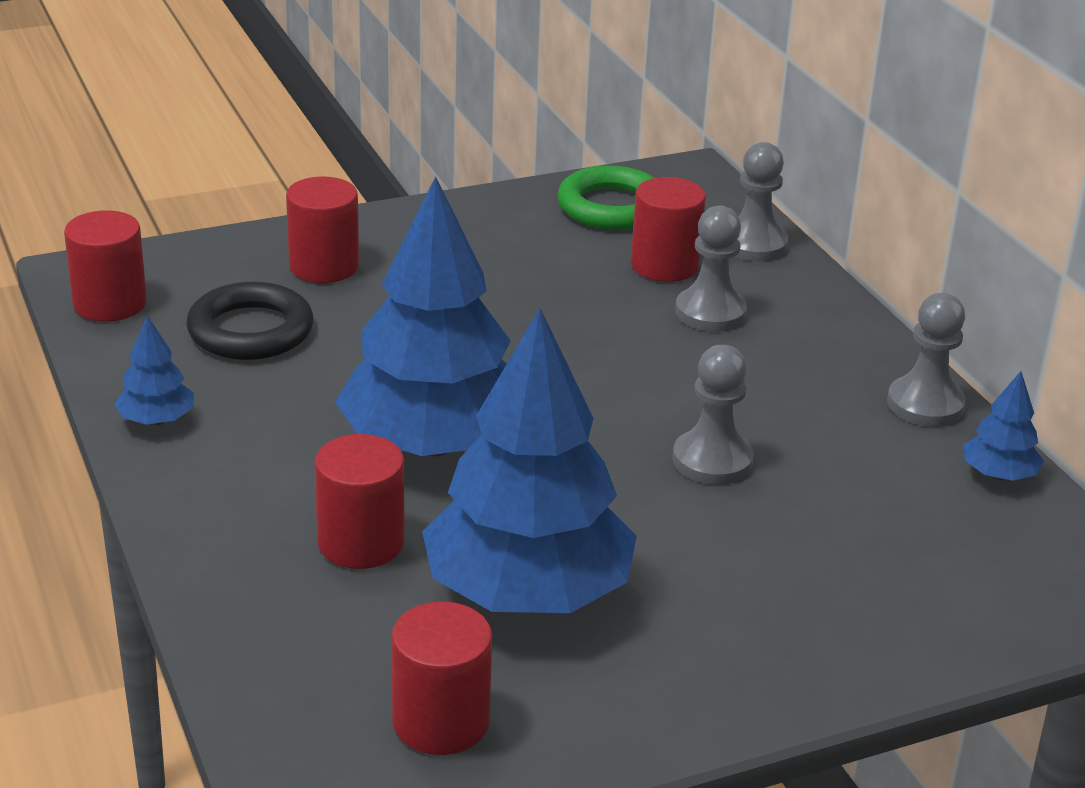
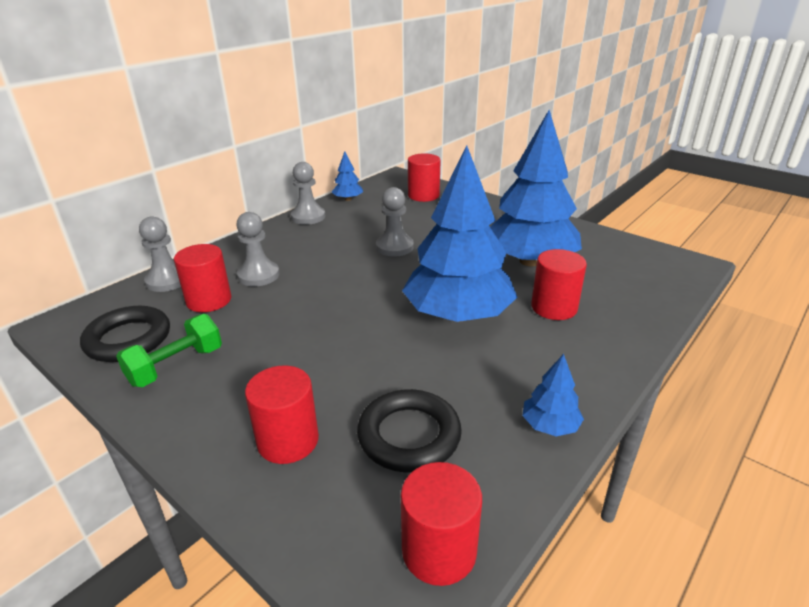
camera: 115 degrees left, 0 degrees up
red cylinder [391,602,492,755] -> red cylinder moved to [408,153,440,202]
green ring [558,165,654,230] -> black ring [80,306,170,362]
none -> green dumbbell [116,314,222,387]

